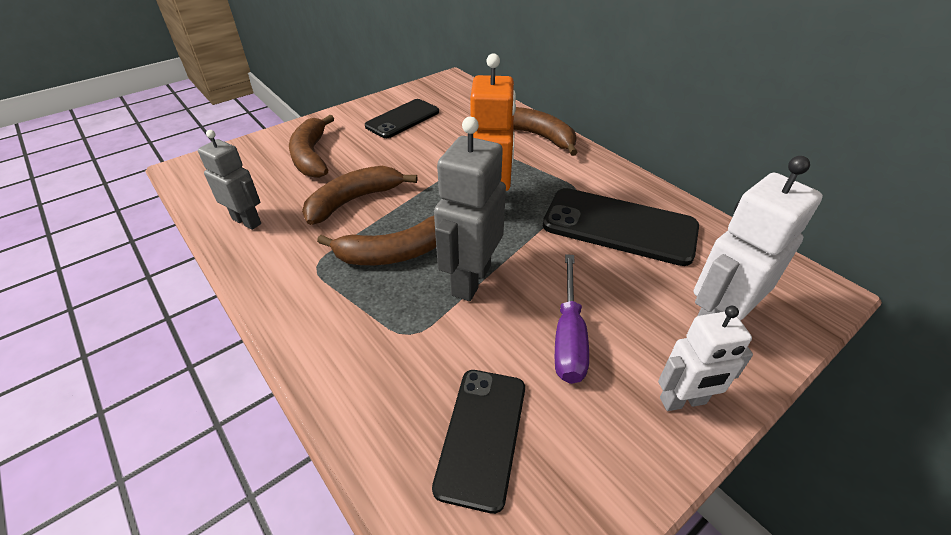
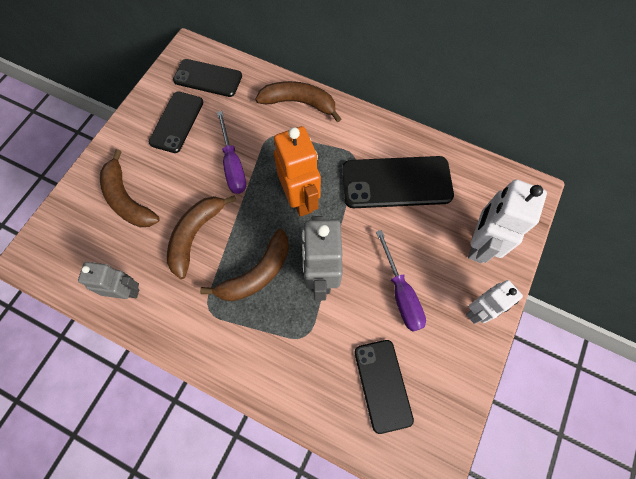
camera: 25 degrees left, 25 degrees up
none -> black phone [173,59,242,97]
none -> purple screwdriver [217,111,246,194]

